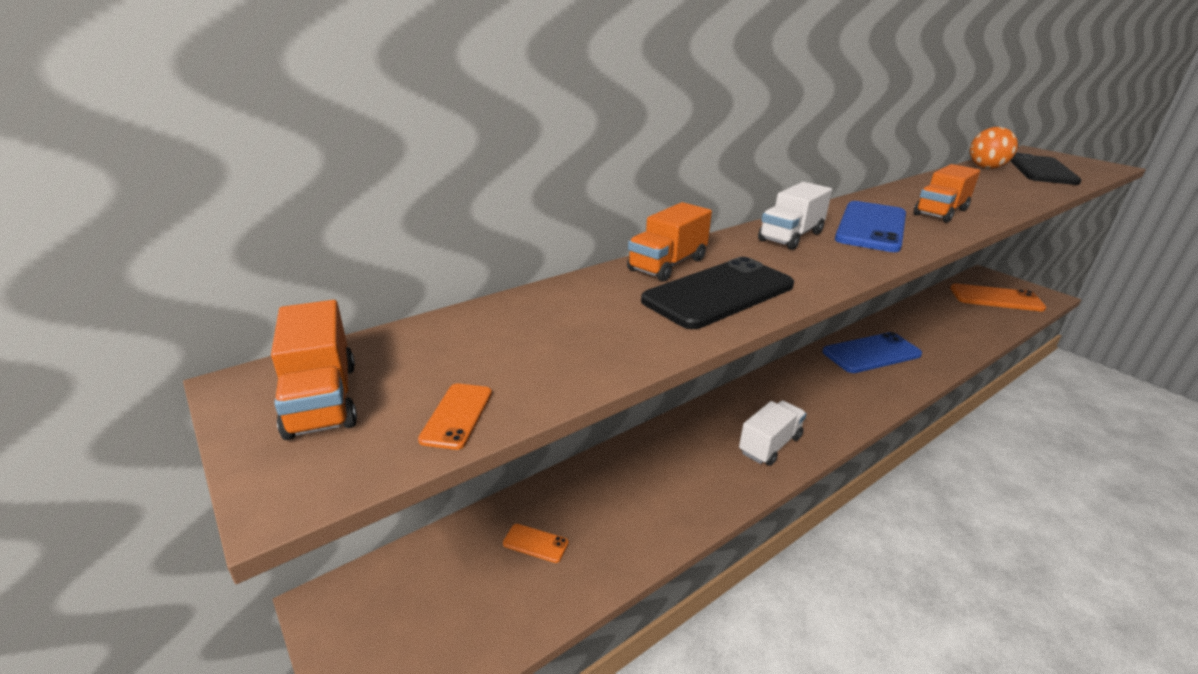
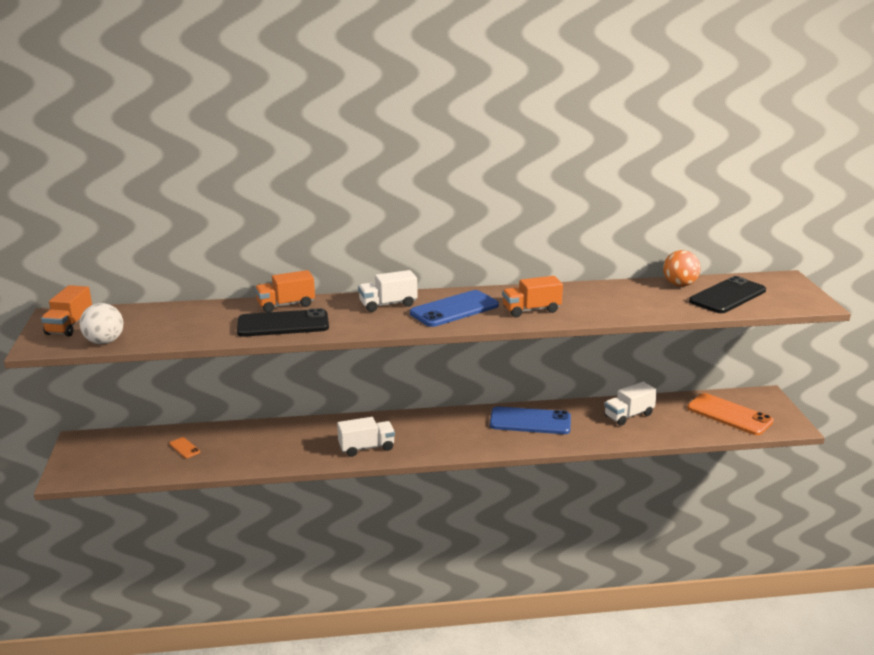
camera: 30 degrees right, 5 degrees down
orange phone [418,384,492,450] -> white ball [80,303,123,344]
none -> white truck [604,382,657,426]

